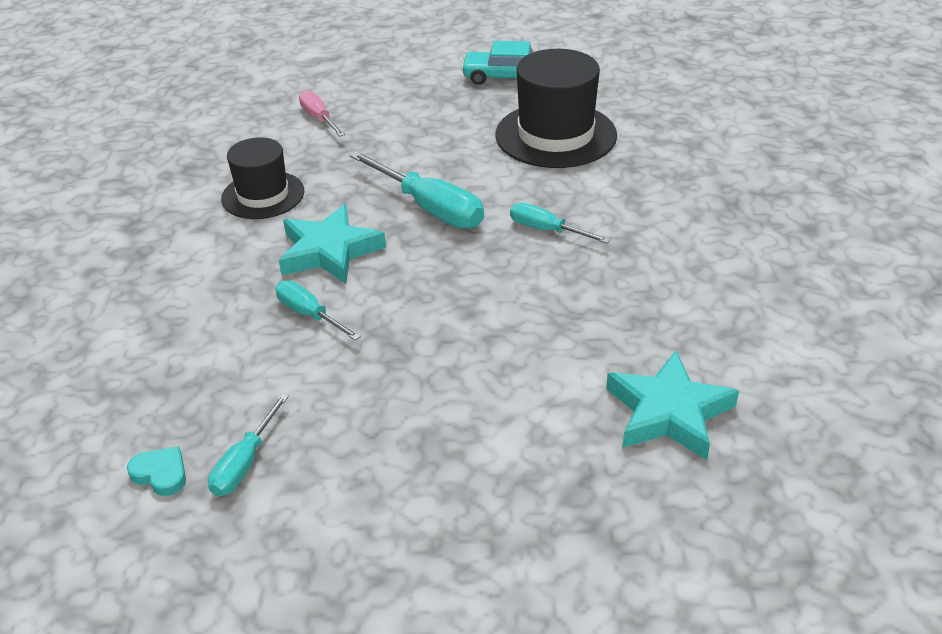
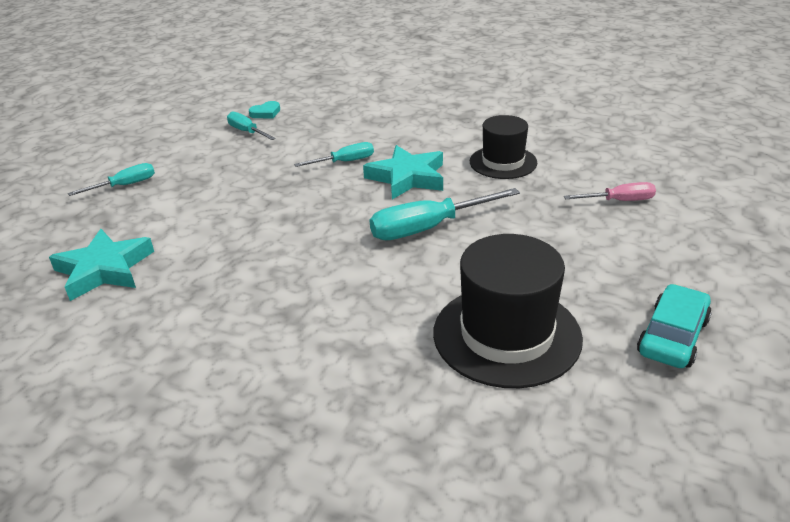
camera: 115 degrees right, 5 degrees down
turquoise screwdriver [510,203,610,243] -> turquoise screwdriver moved to [68,163,155,196]

